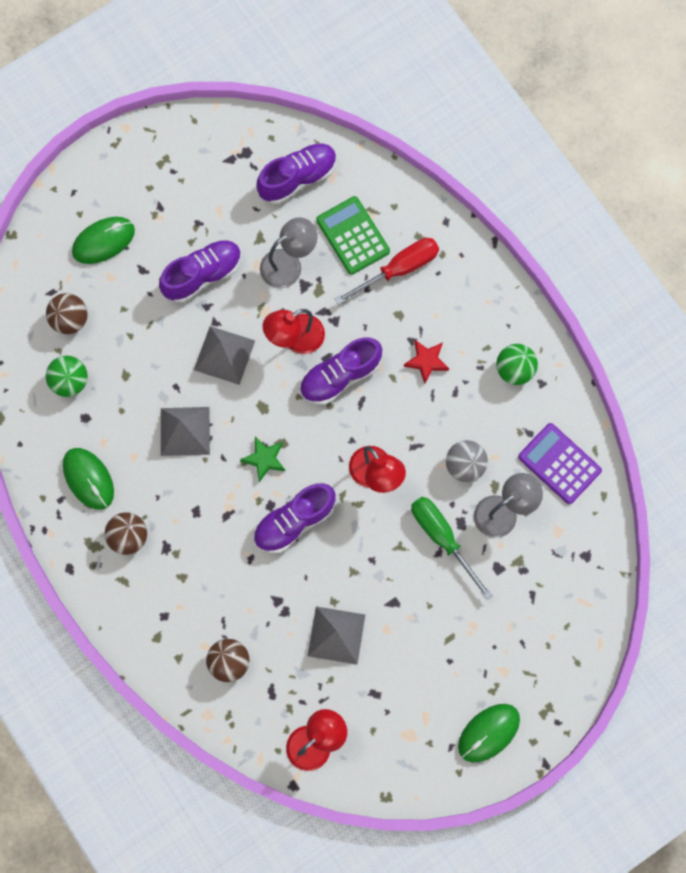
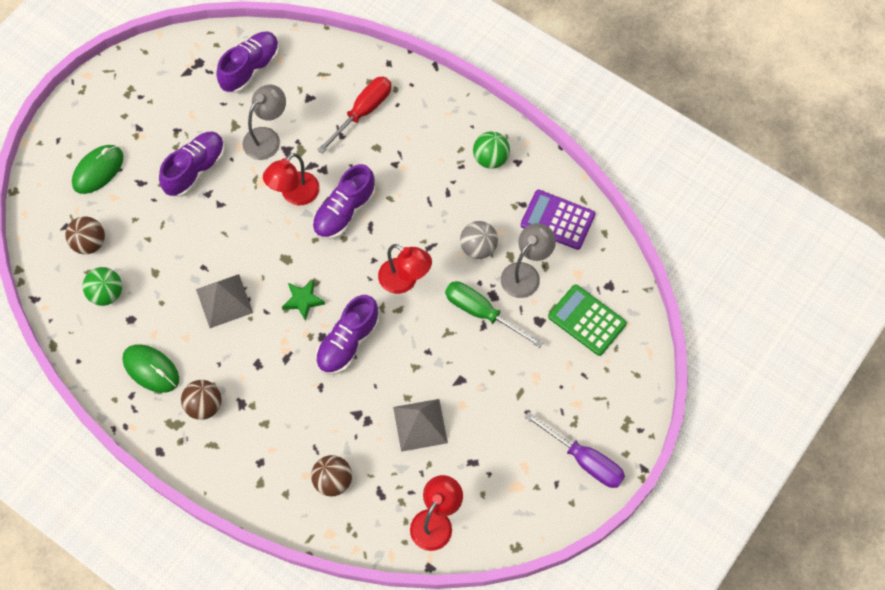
camera: 20 degrees left, 10 degrees down
grey pyramid [194,326,255,385] -> none
green calculator [316,196,390,275] -> green calculator moved to [548,284,627,356]
red star [404,340,449,384] -> none
green mouse [458,704,520,762] -> purple screwdriver [524,412,625,488]

